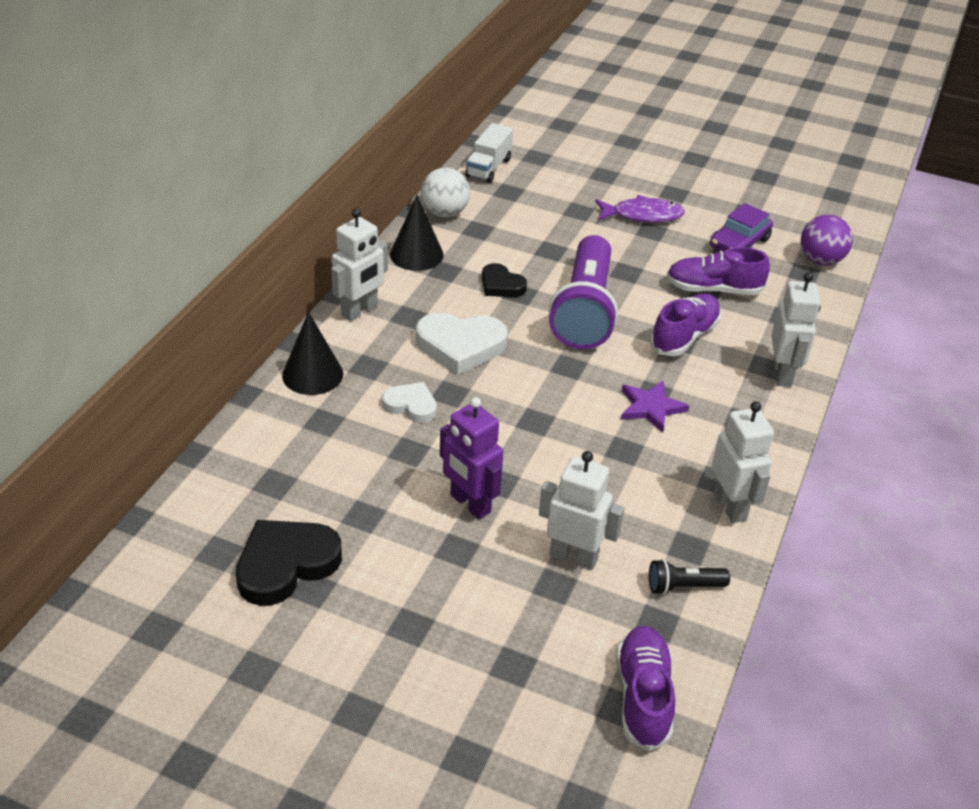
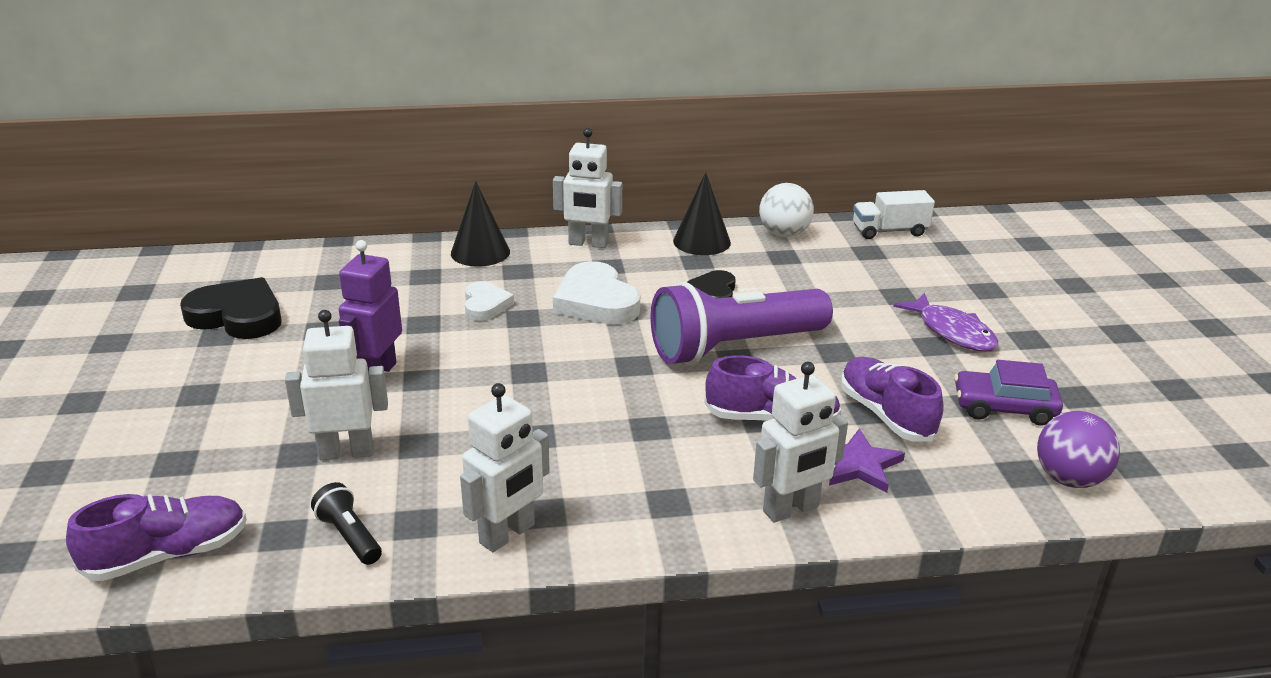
camera: 60 degrees right, 10 degrees down
white robot [539,451,624,570] -> white robot turned 90 degrees counterclockwise [285,310,388,460]
purple star [621,380,689,433] -> purple star moved to [829,429,905,492]

